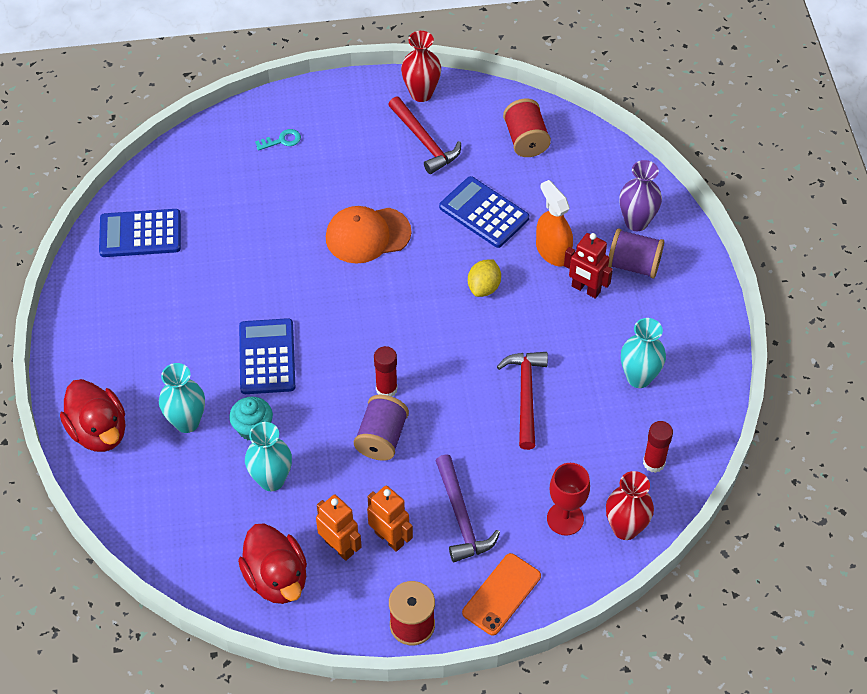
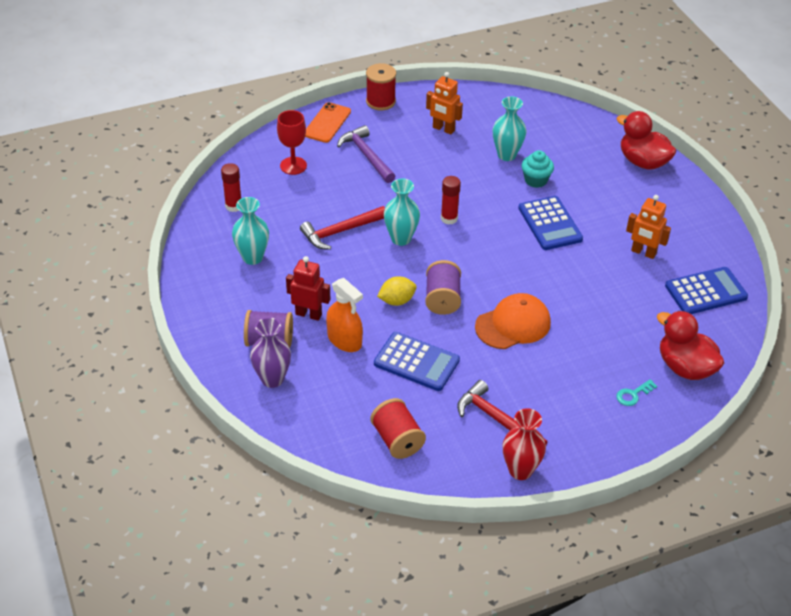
camera: 165 degrees right, 10 degrees down
turquoise vase [159,363,205,433] -> turquoise vase moved to [384,179,420,246]
red duck [238,523,307,604] -> red duck moved to [657,311,724,380]
purple spool [354,395,409,461] -> purple spool moved to [425,260,461,315]
orange robot [367,485,413,552] -> orange robot moved to [626,195,671,259]
yellow lemon [468,259,501,297] -> yellow lemon turned 60 degrees clockwise [377,276,417,306]
red hammer [497,352,548,450] -> red hammer turned 75 degrees clockwise [300,206,385,250]
red vase [606,471,654,540] -> none

